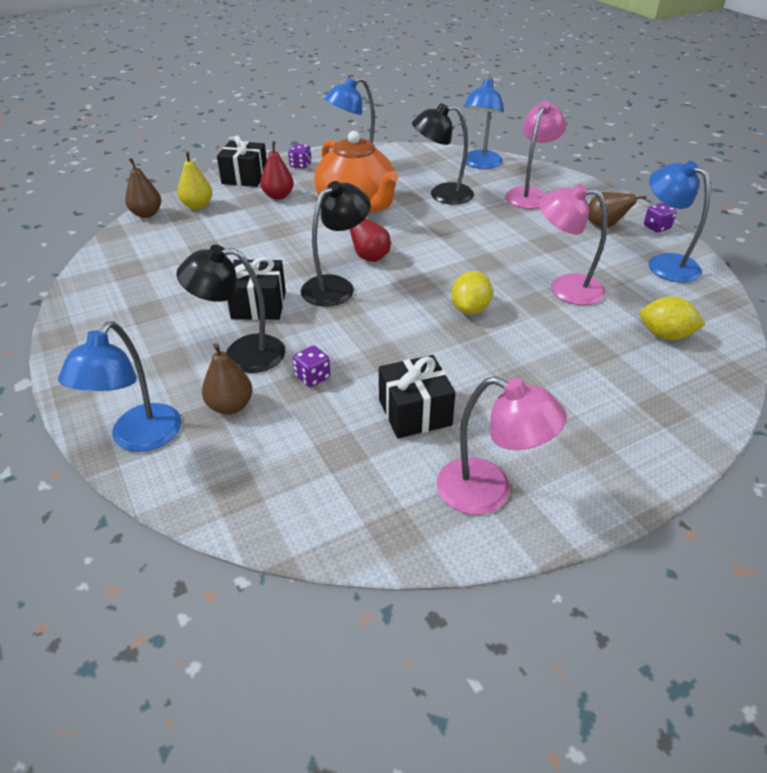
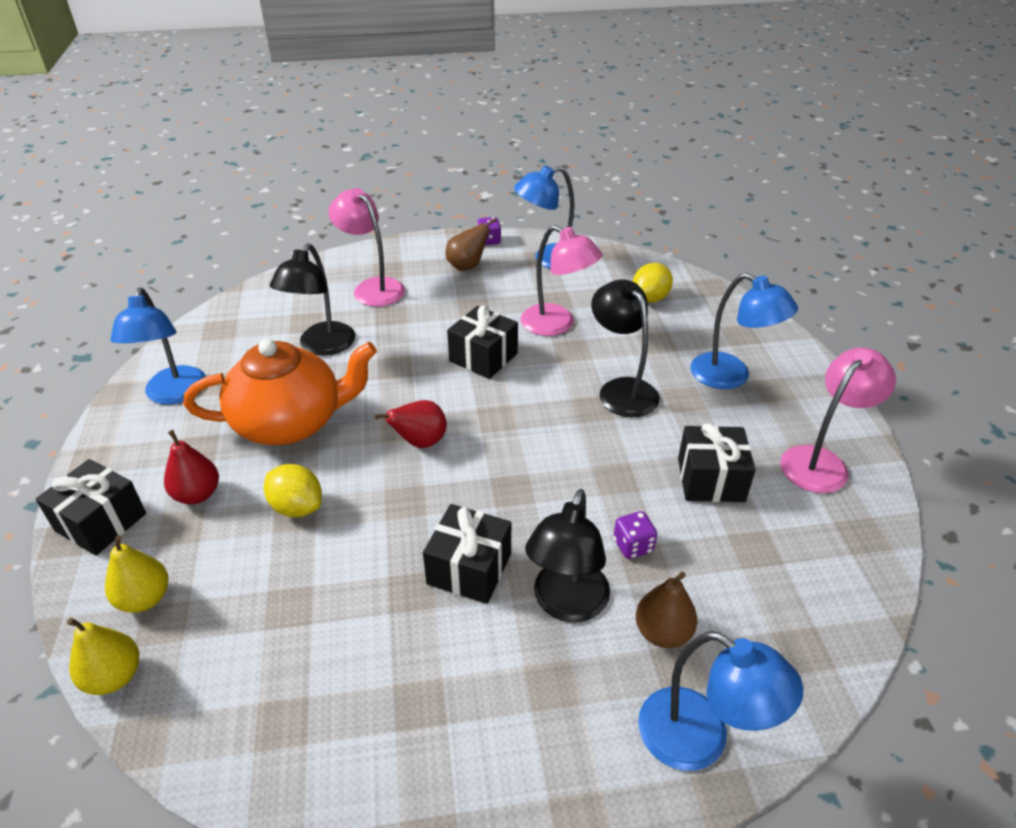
camera: 70 degrees left, 0 degrees up
brown pear [125,158,161,218] -> yellow pear [67,618,139,695]
purple dice [288,144,312,169] -> none
black lamp [301,181,371,307] -> black lamp moved to [591,279,659,417]
yellow lemon [451,271,493,315] -> yellow lemon moved to [264,464,322,517]
blue lamp [464,77,504,169] -> blue lamp moved to [691,273,798,389]
pink lamp [539,184,607,305] -> pink lamp turned 90 degrees counterclockwise [521,225,602,336]
none -> black gift [447,305,518,379]

